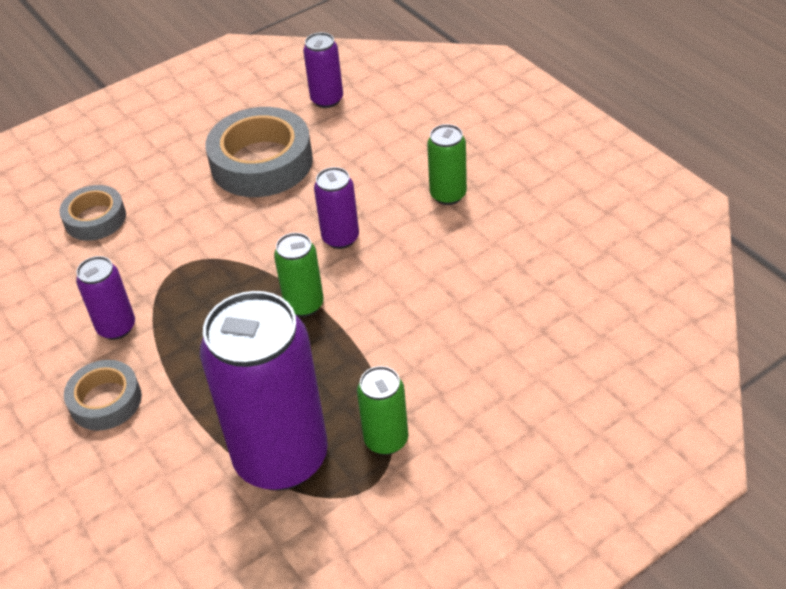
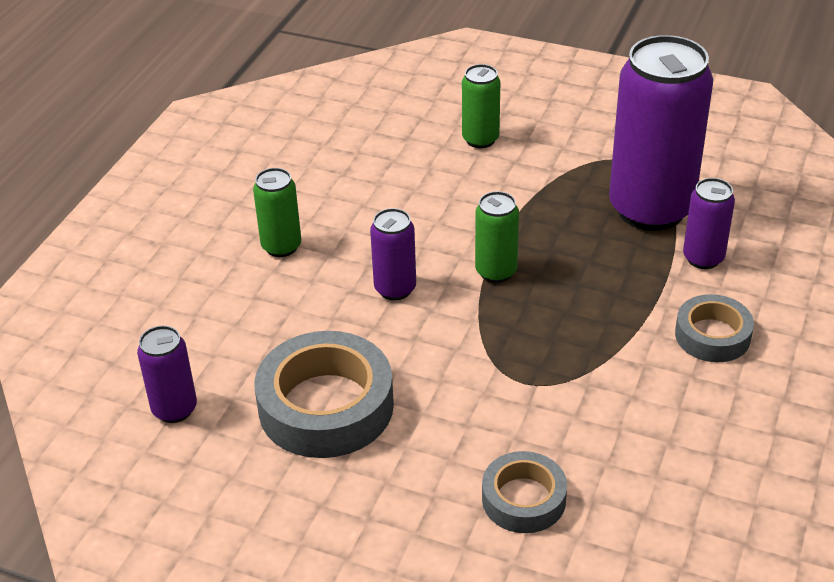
camera: 125 degrees left, 5 degrees down
purple can [76,256,135,340] -> purple can moved to [683,178,735,269]
green can [357,366,408,455] -> green can moved to [462,64,500,148]

